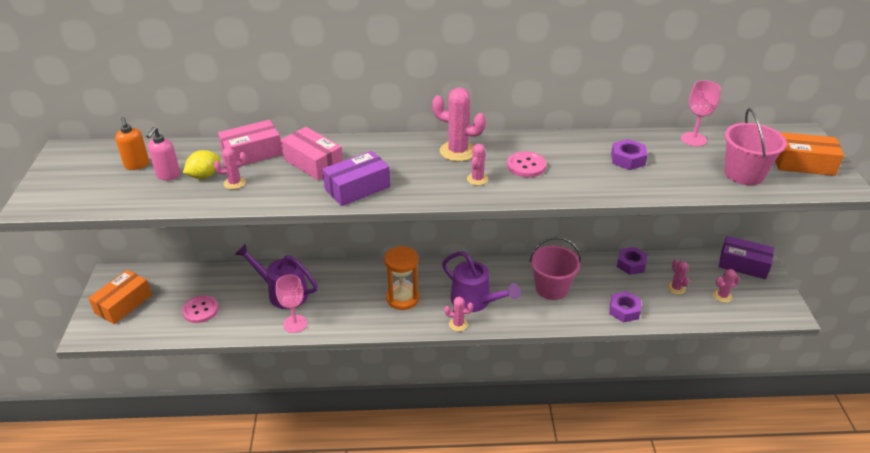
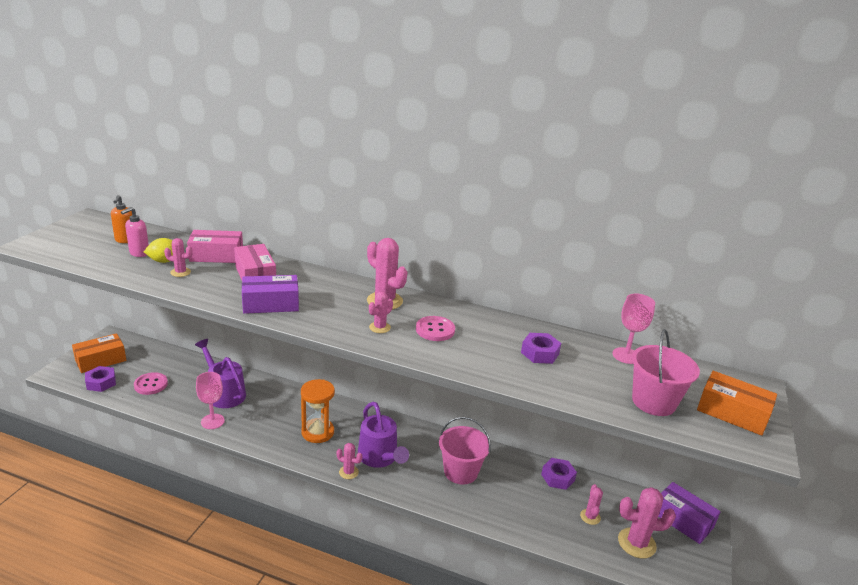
camera: 20 degrees right, 10 degrees down
purple nut [609,291,641,323] -> purple nut moved to [85,366,116,392]
pink cactus [713,269,740,303] -> pink cactus [618,487,676,558], size x1.80

